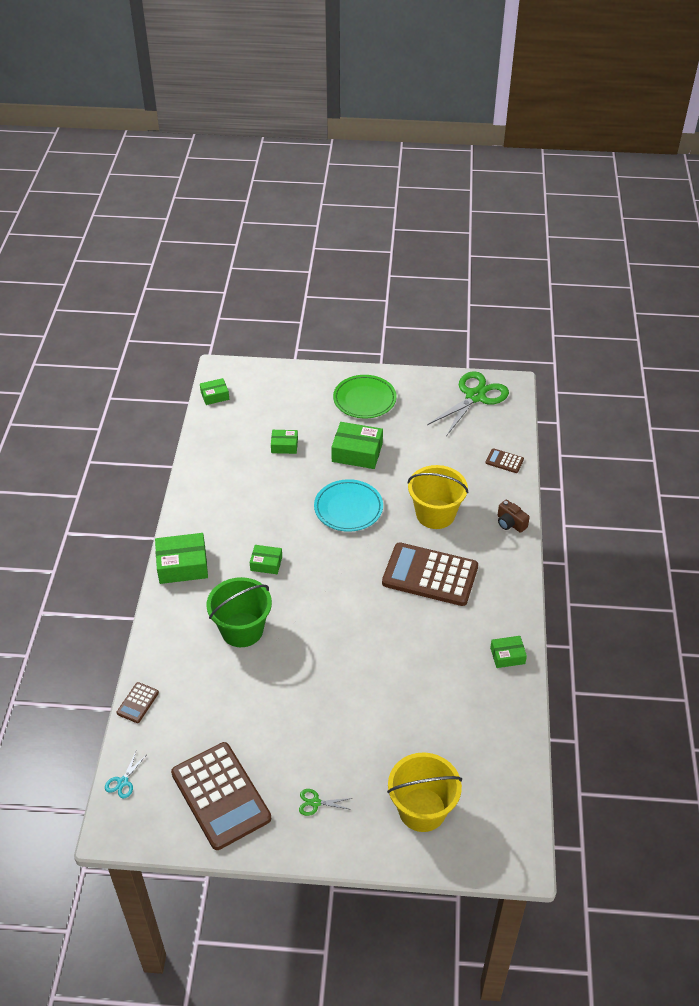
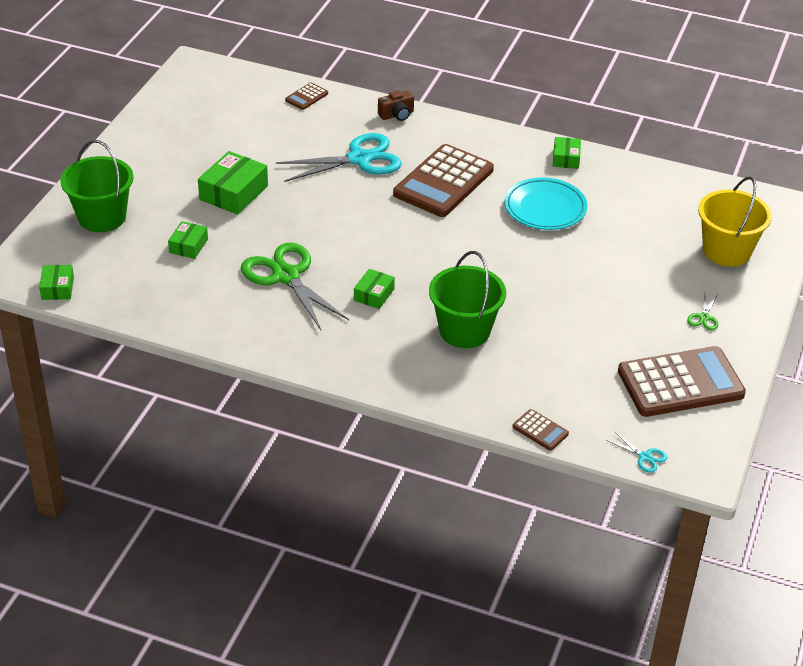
camera: 75 degrees left, 5 degrees down
green box [155,533,208,584] -> none
turquoise plate [314,479,383,532] -> turquoise plate moved to [504,177,587,230]
green plate [333,375,397,418] -> none
yellow bucket [408,465,468,529] -> turquoise scissors [276,133,402,182]
green scissors [427,371,509,436] -> green scissors moved to [241,243,349,330]
none -> green bucket [60,140,134,232]

